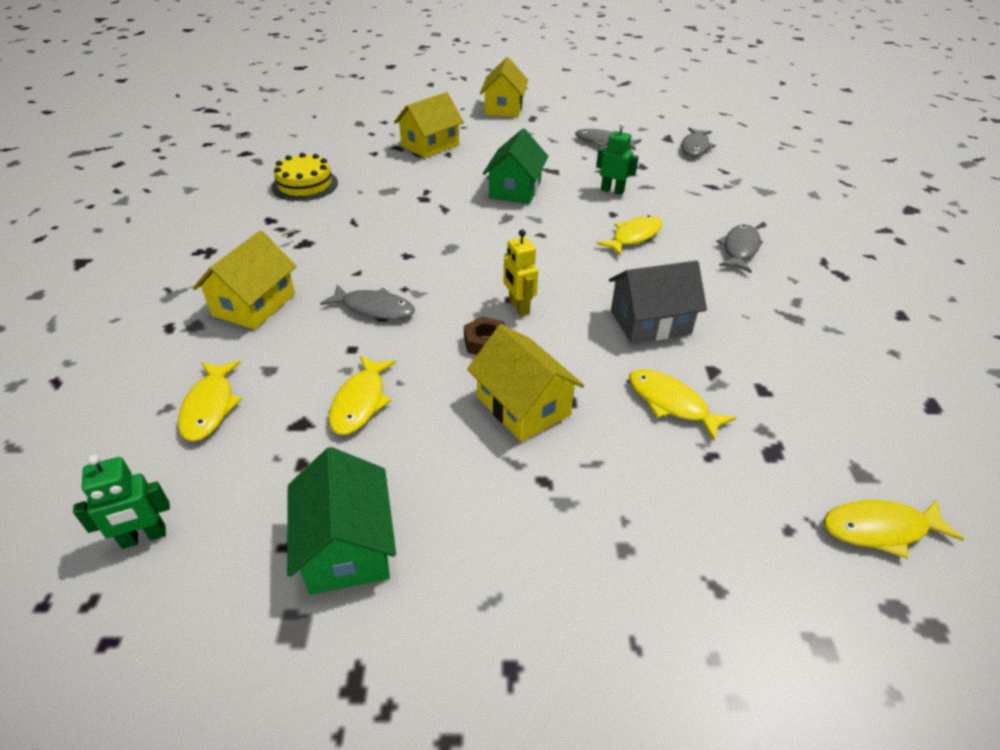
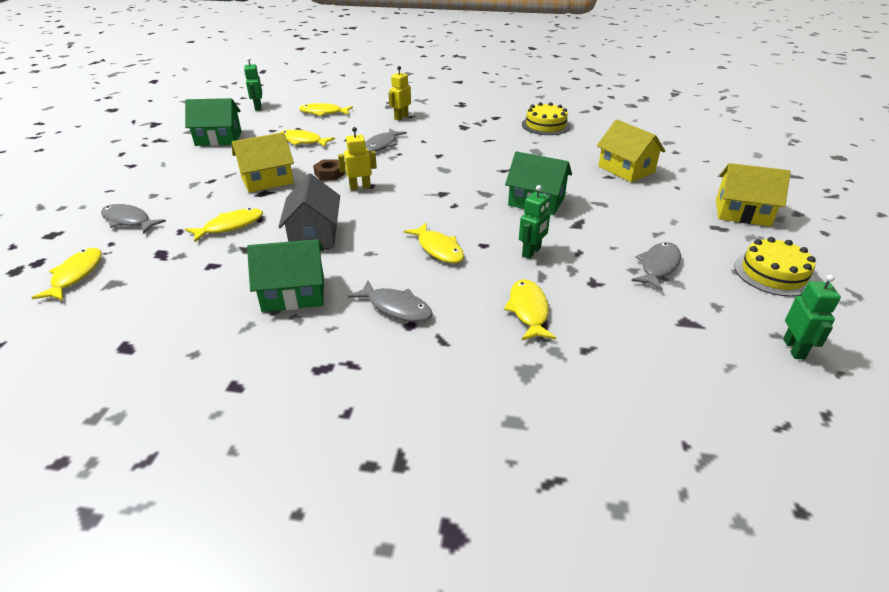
camera: 100 degrees right, 5 degrees down
yellow house [193,230,297,329] -> yellow robot [389,66,411,120]
grey fish [681,128,716,157] -> grey fish moved to [101,204,166,234]
none -> green house [247,239,324,312]
none -> yellow fish [504,279,556,341]
none -> yellow cake [734,237,816,297]
none -> green robot [783,275,841,359]

